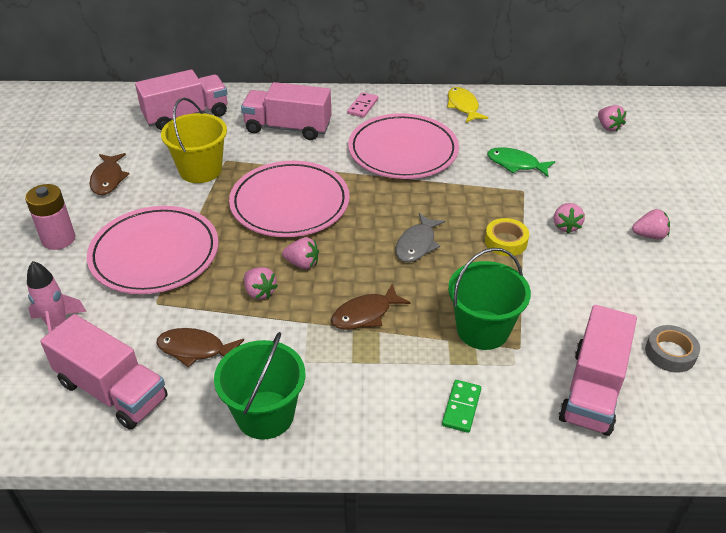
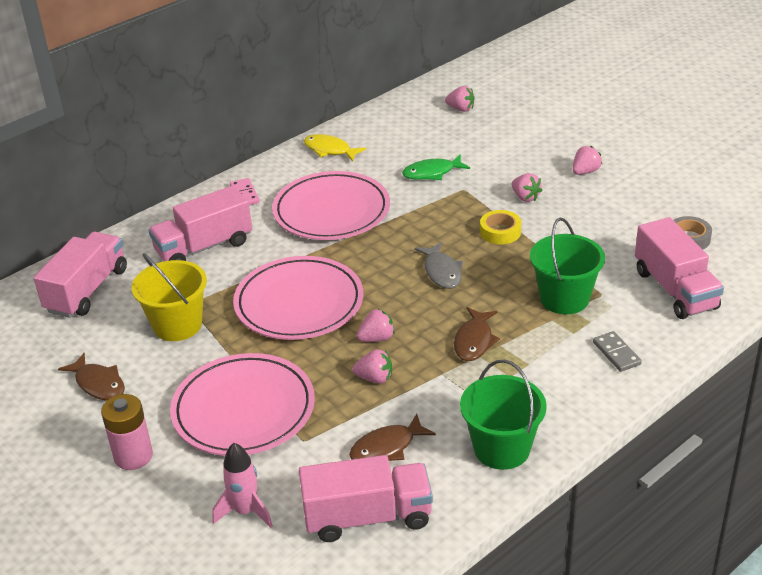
camera: 40 degrees left, 5 degrees down
green domino [442,380,481,433] -> grey domino [593,331,642,372]

